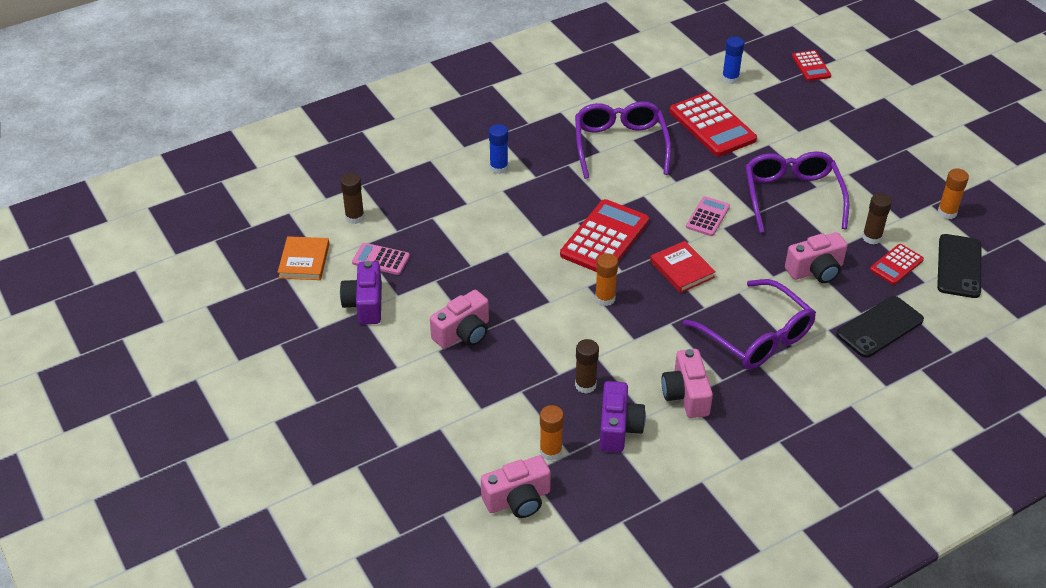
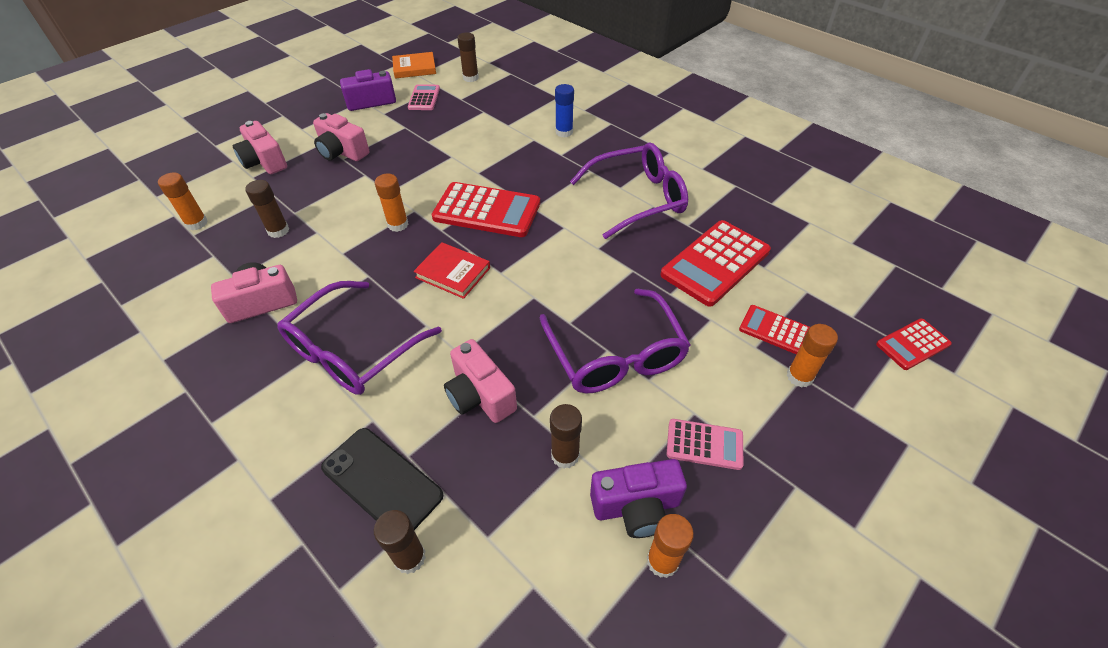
camera: 75 degrees right, 5 degrees up
pink camera [481,455,551,518] -> pink camera moved to [233,121,287,174]
purple camera [600,381,646,452] -> purple camera moved to [590,459,687,538]
red book [650,241,716,293] -> red book turned 75 degrees clockwise [413,242,490,299]
pink calculator [686,196,730,236] -> pink calculator moved to [666,419,743,470]
blue glue stick [722,37,744,84] -> none
purple glasses [745,151,849,233] -> purple glasses turned 90 degrees clockwise [540,289,690,393]
red calculator [870,244,924,285] -> red calculator moved to [739,305,810,354]
black phone [937,234,981,298] -> none
none -> brown glue stick [374,510,426,574]
none -> orange glue stick [787,324,838,388]

